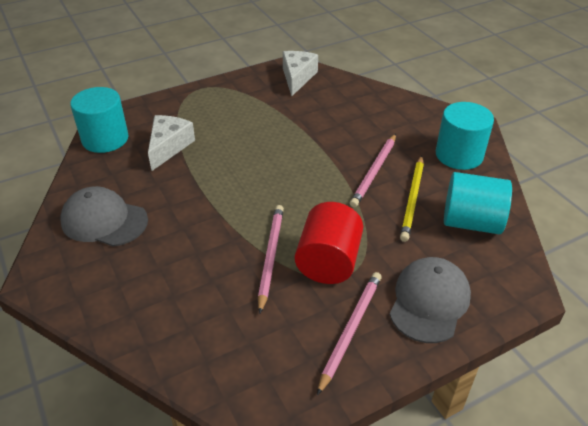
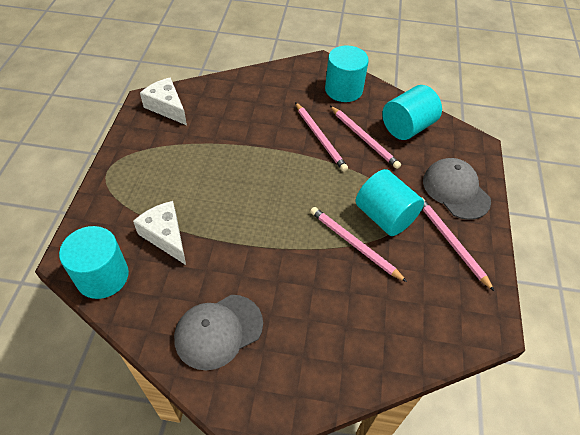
camera: 55 degrees left, 10 degrees up
red cylinder [295,202,363,284] -> turquoise cylinder [356,169,424,236]
yellow pencil [400,156,424,242] -> pink pencil [330,106,401,169]

